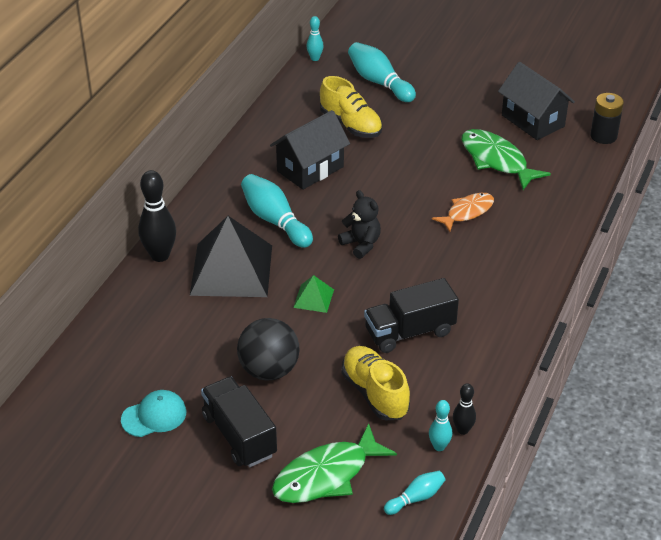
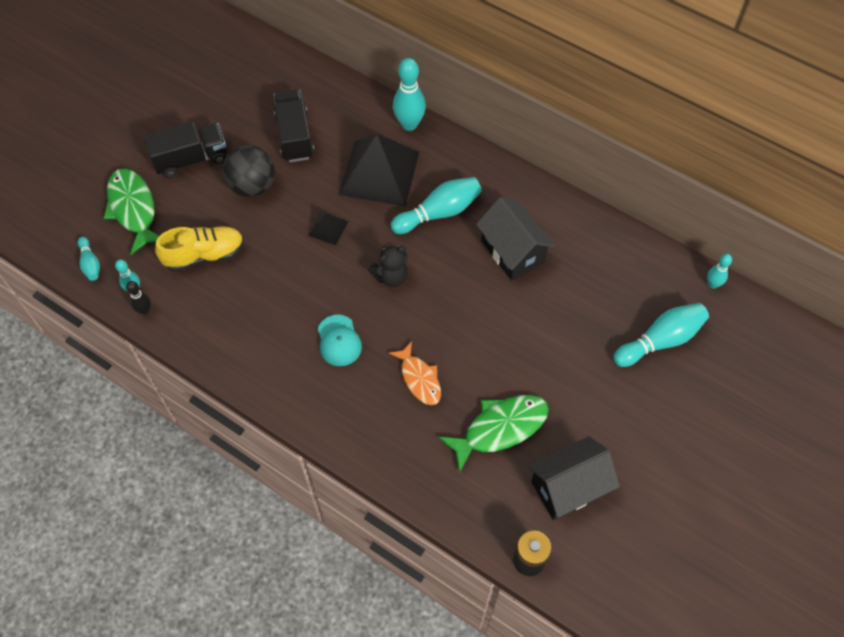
camera: 100 degrees right, 20 degrees up
turquoise cap [121,390,186,437] -> turquoise cap moved to [318,314,362,366]
black bowling pin [138,170,176,262] -> turquoise bowling pin [393,58,426,131]
green pyramid [293,275,334,313] -> black pyramid [308,212,348,245]
yellow shoe [320,76,383,138] -> none
black truck [364,278,459,353] -> black truck moved to [274,89,315,162]

